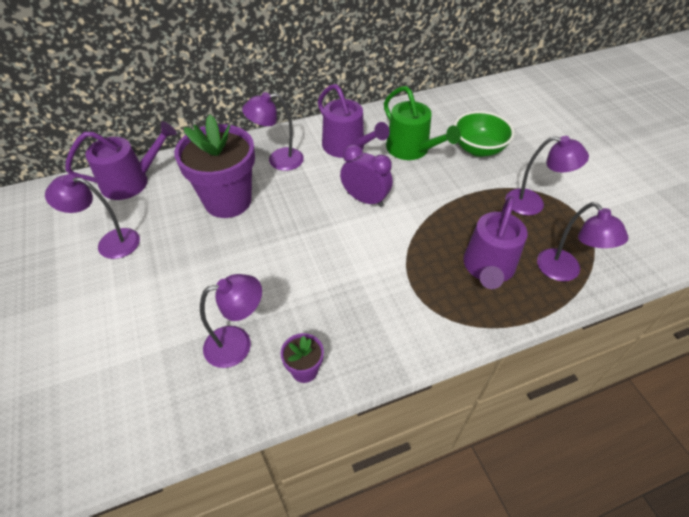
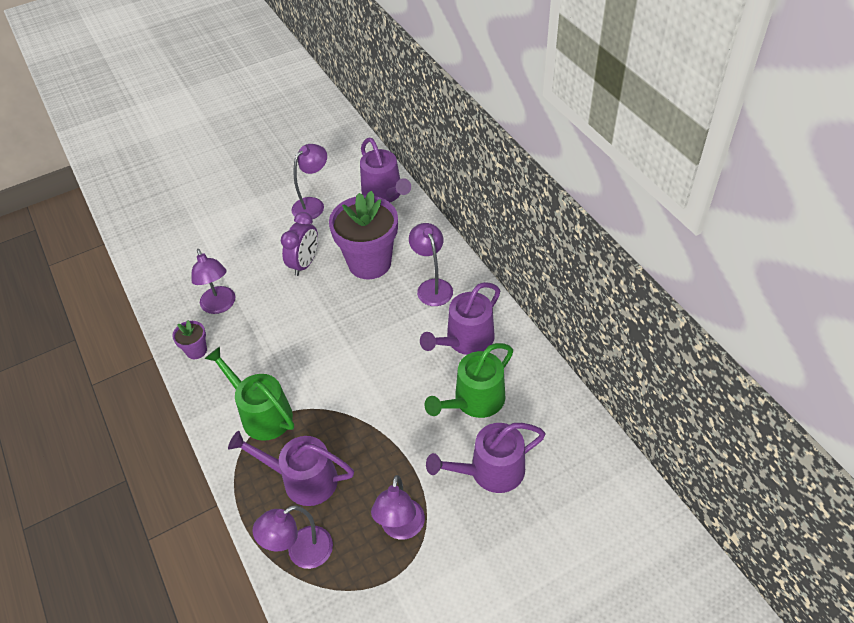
camera: 85 degrees right, 0 degrees up
purple lamp [45,174,140,259] -> purple lamp turned 45 degrees clockwise [292,144,327,219]
purple clock [340,144,393,207] -> purple clock moved to [281,212,318,276]
green bowl [454,111,515,157] -> purple watering can [426,423,546,493]
none -> green watering can [204,346,294,441]

